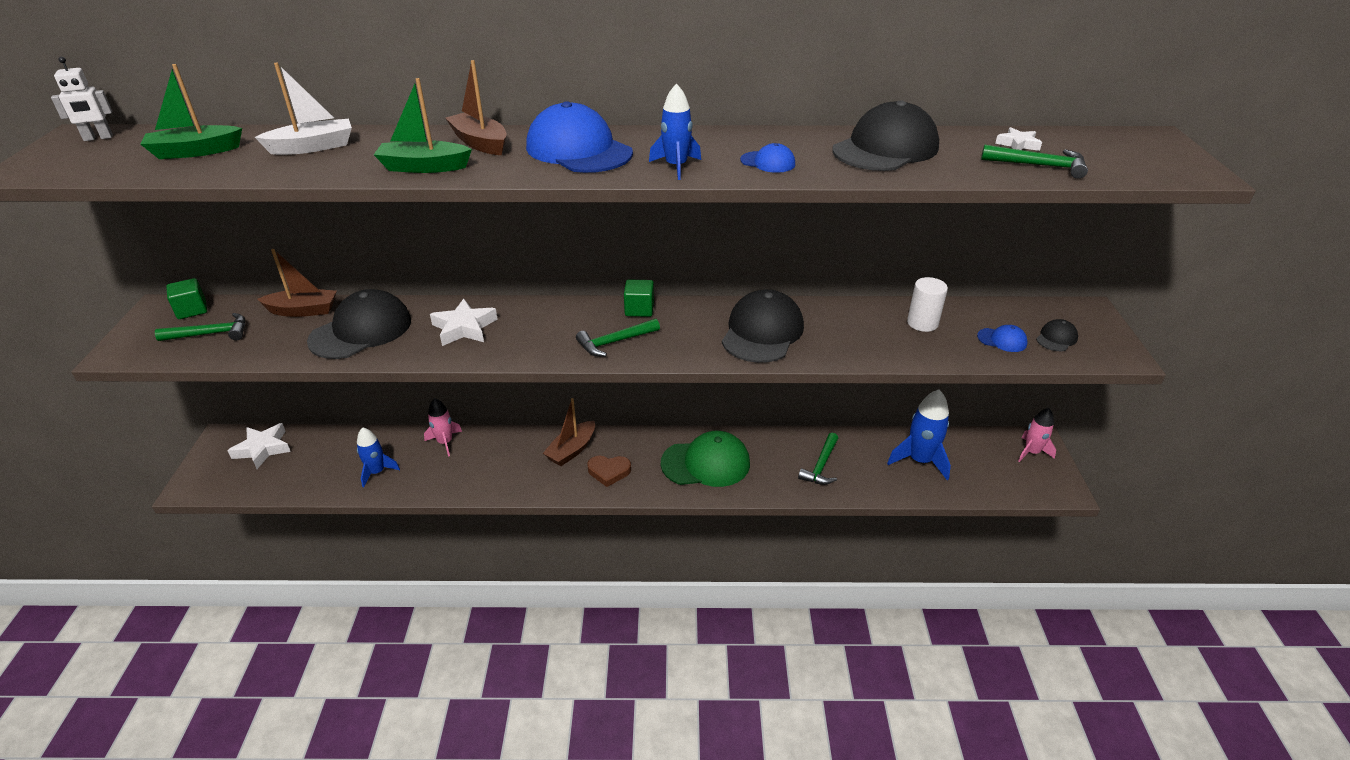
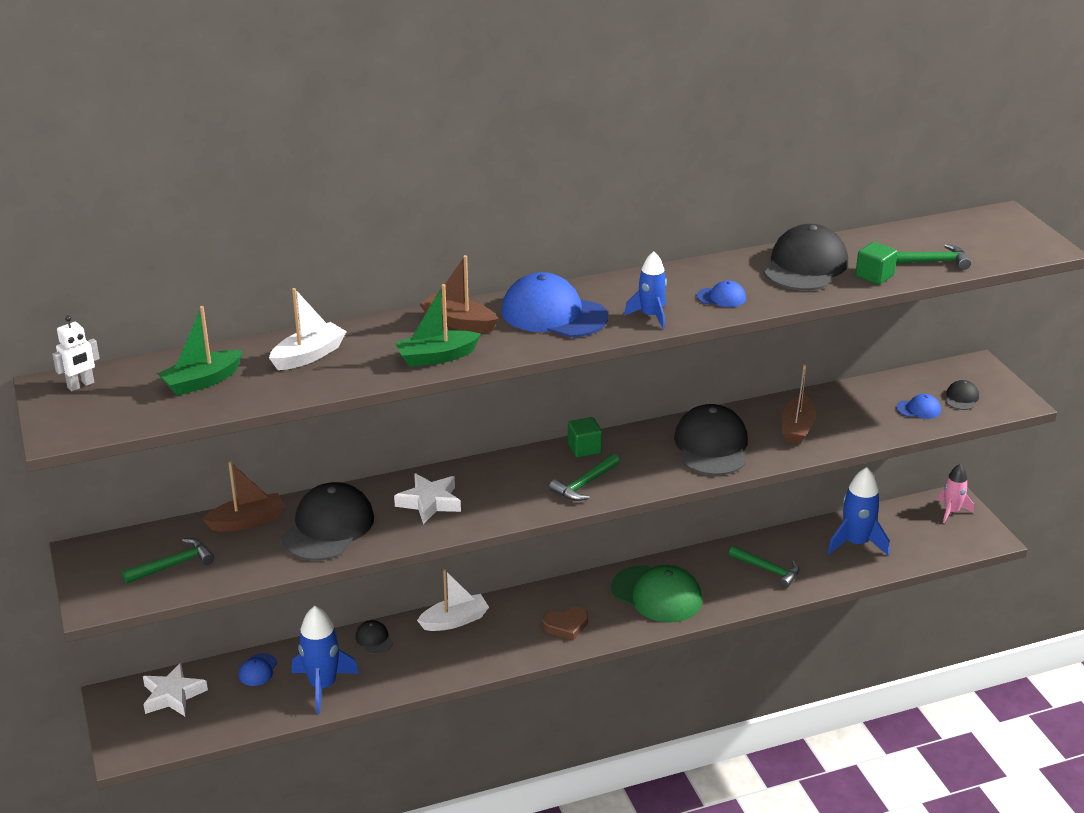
camera: 20 degrees left, 5 degrees down
green cube [166,278,207,319] -> green cube moved to [855,242,898,285]
blue rocket [357,427,400,488] -> blue rocket [292,606,359,714], size x1.55
pink rocket [424,398,462,457] -> black cap [355,620,393,654]
brown boat [543,398,595,466] -> brown boat moved to [781,364,816,444]
green cap [661,431,750,487] -> green cap turned 60 degrees clockwise [611,565,702,622]
green hammer [798,433,838,485] -> green hammer turned 60 degrees counterclockwise [729,546,799,588]
white cylinder [907,277,948,332] -> none
white star [995,127,1042,151] -> none
none -> blue cap [239,653,277,686]
none -> white boat [417,569,489,631]

